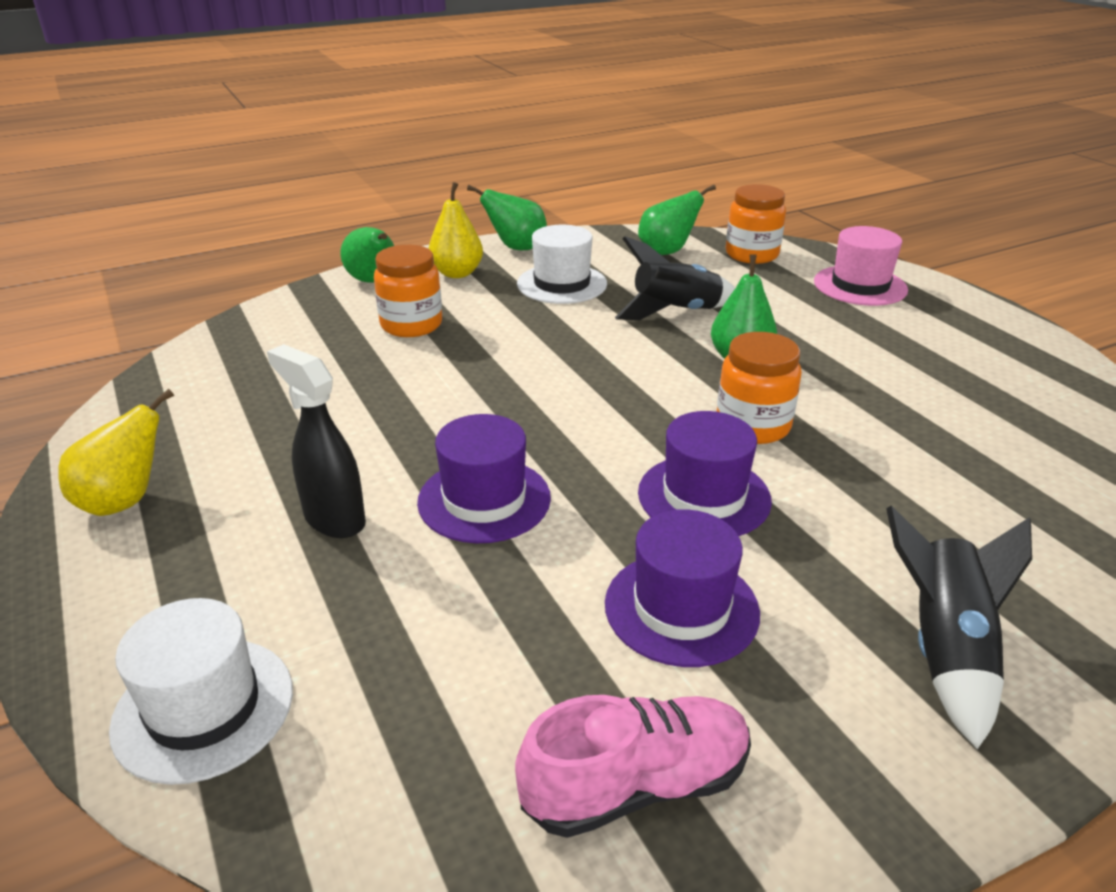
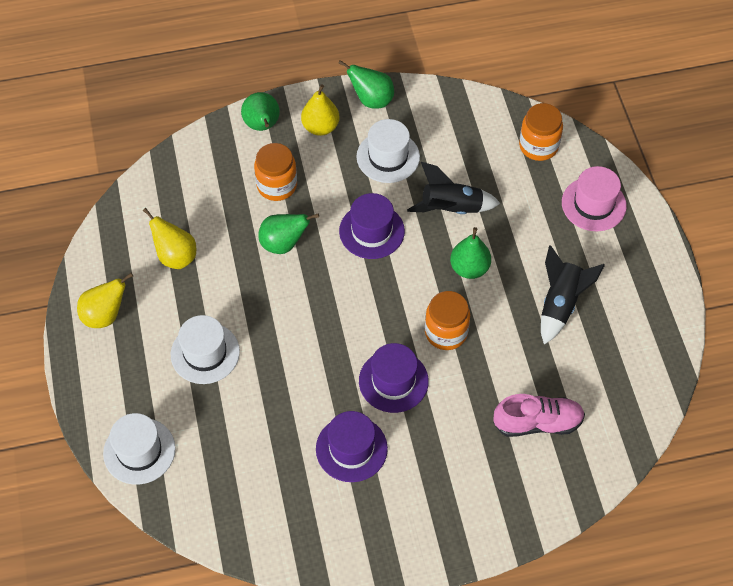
camera: 15 degrees right, 25 degrees up
black spray bottle [267,344,366,538] -> white hat [171,315,240,384]
purple hat [417,414,551,543] -> purple hat moved to [339,193,405,259]
pink shoe [515,695,751,838] -> pink shoe moved to [494,394,585,437]
green pear [638,185,716,255] -> green pear moved to [258,213,319,254]
black rocket [886,505,1032,749] -> black rocket moved to [541,245,605,344]
none -> yellow pear [143,208,196,269]

